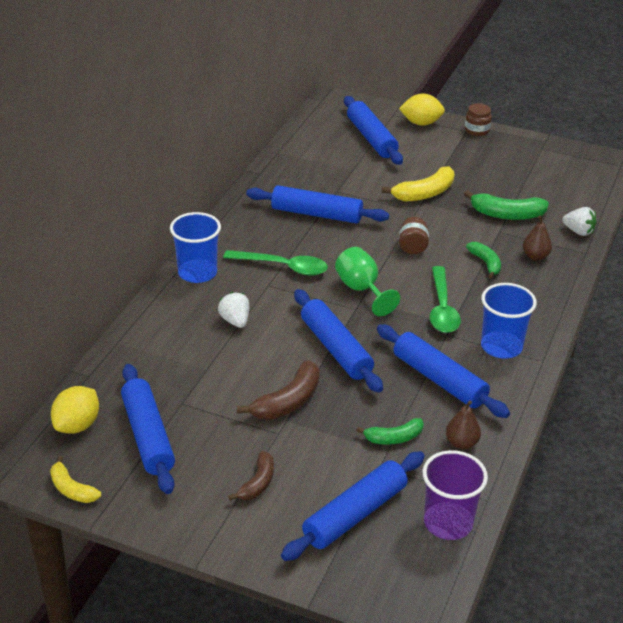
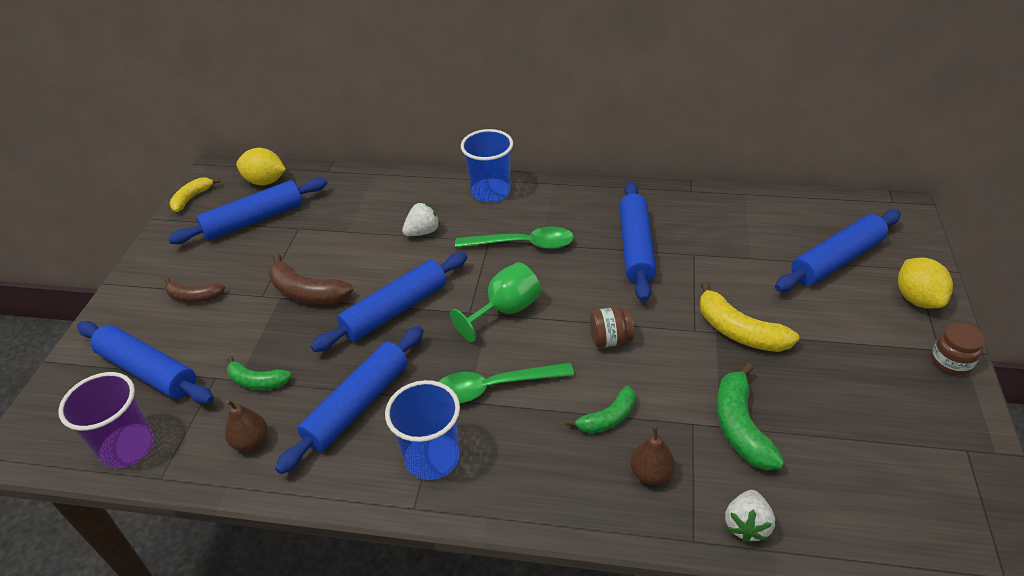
camera: 80 degrees right, 5 degrees up
green spoon [223,250,328,276] -> green spoon turned 90 degrees counterclockwise [455,226,574,249]
green banana [356,418,424,445] -> green banana turned 45 degrees counterclockwise [227,356,292,390]

